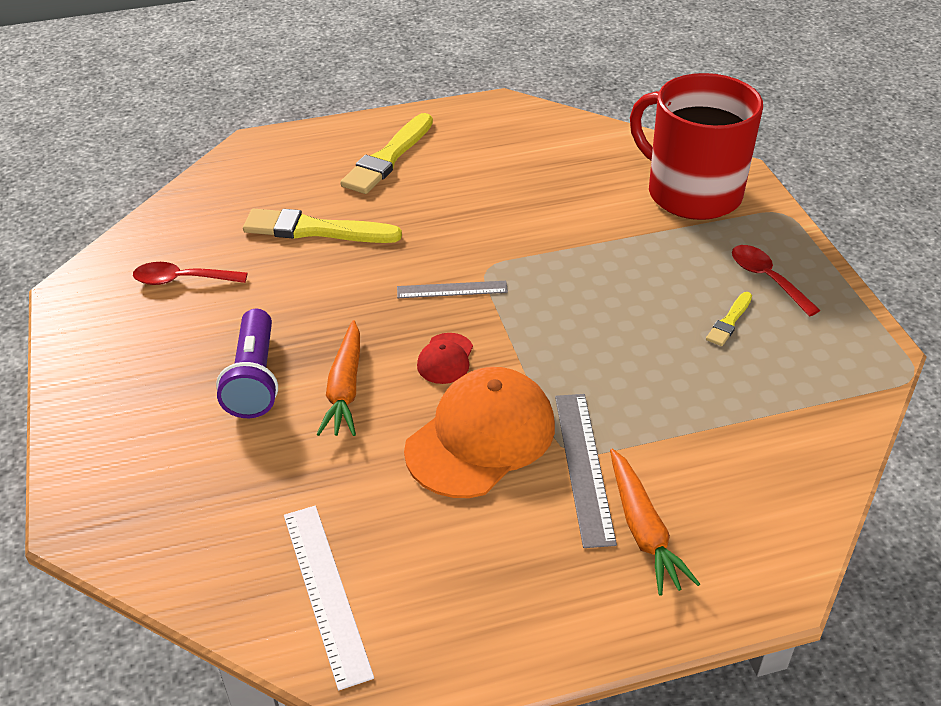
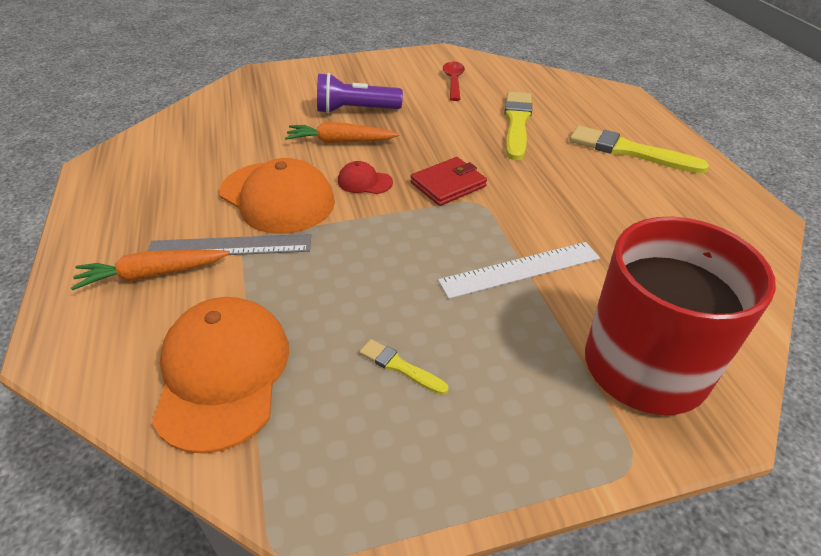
camera: 90 degrees right, 0 degrees up
white ruler [284,506,374,690] -> white ruler moved to [438,242,600,299]
grey ruler [397,281,508,298] -> red wallet [411,157,487,206]
red spoon [732,245,820,317] -> none
none -> orange cap [152,297,289,454]

